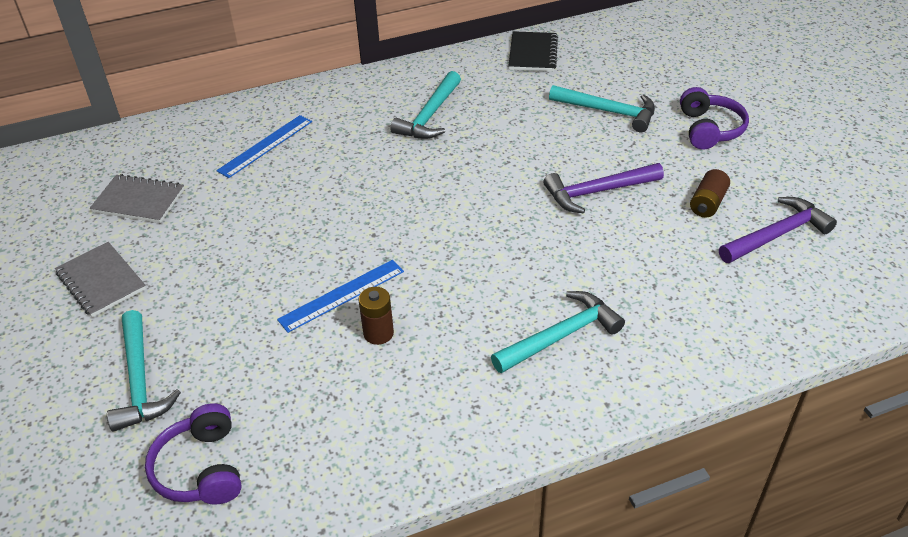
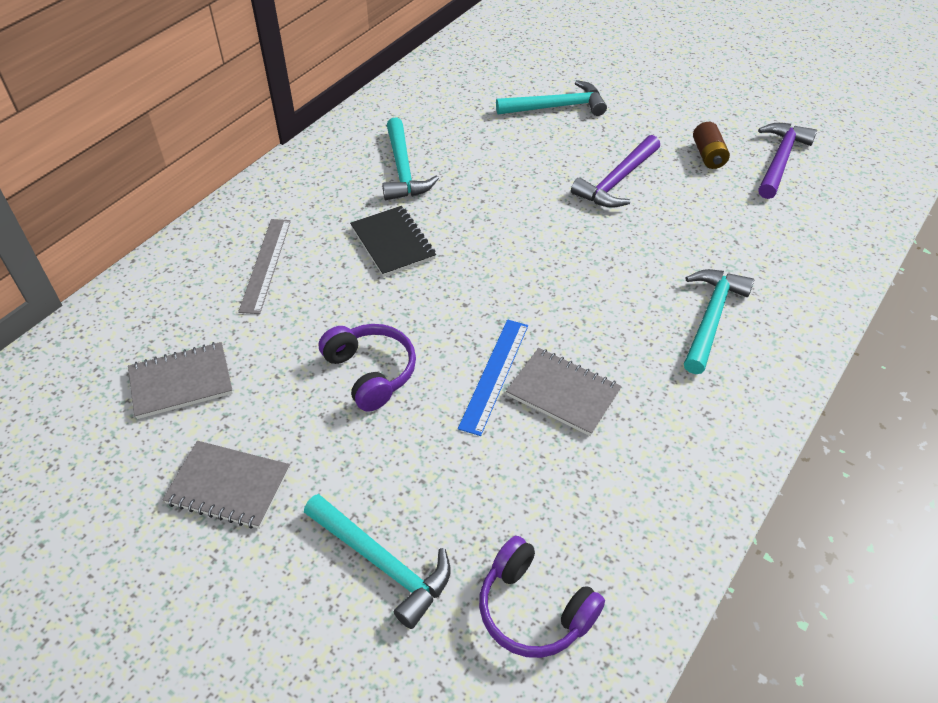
camera: 35 degrees left, 5 degrees up
blue ruler [216,115,312,178] -> grey ruler [238,219,291,314]
brown battery [359,287,394,345] -> grey notebook [506,348,622,436]
black notebook [508,31,558,71] -> black notebook moved to [350,206,436,277]
purple headphones [680,87,749,150] -> purple headphones moved to [319,324,416,411]

